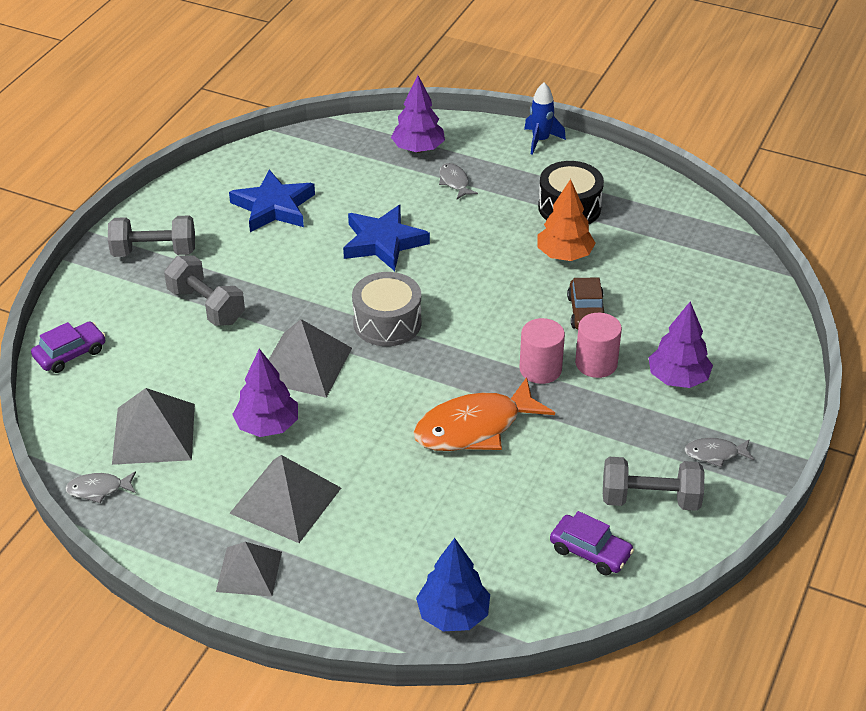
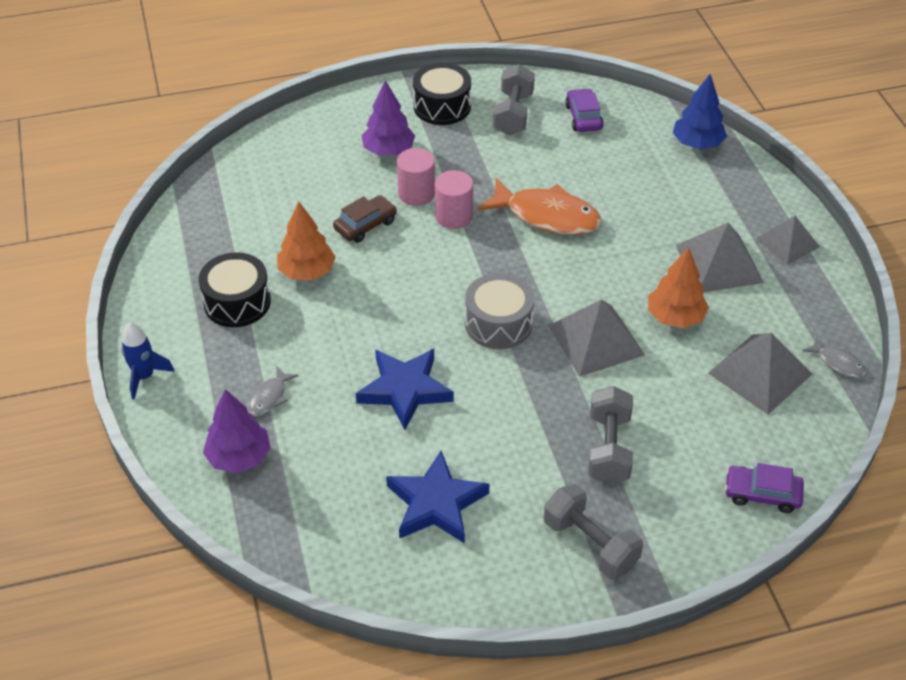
camera: 130 degrees left, 5 degrees up
purple tree [232,349,298,437] -> orange tree [648,247,709,328]
grey dumbbell [603,457,705,511] -> grey dumbbell turned 45 degrees clockwise [493,64,535,135]
grey fish [684,438,754,467] -> black drum [413,63,471,125]

